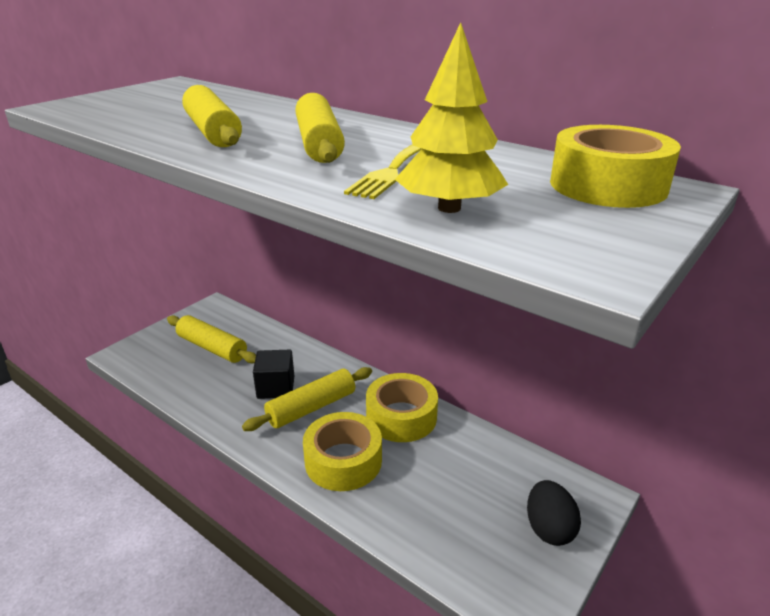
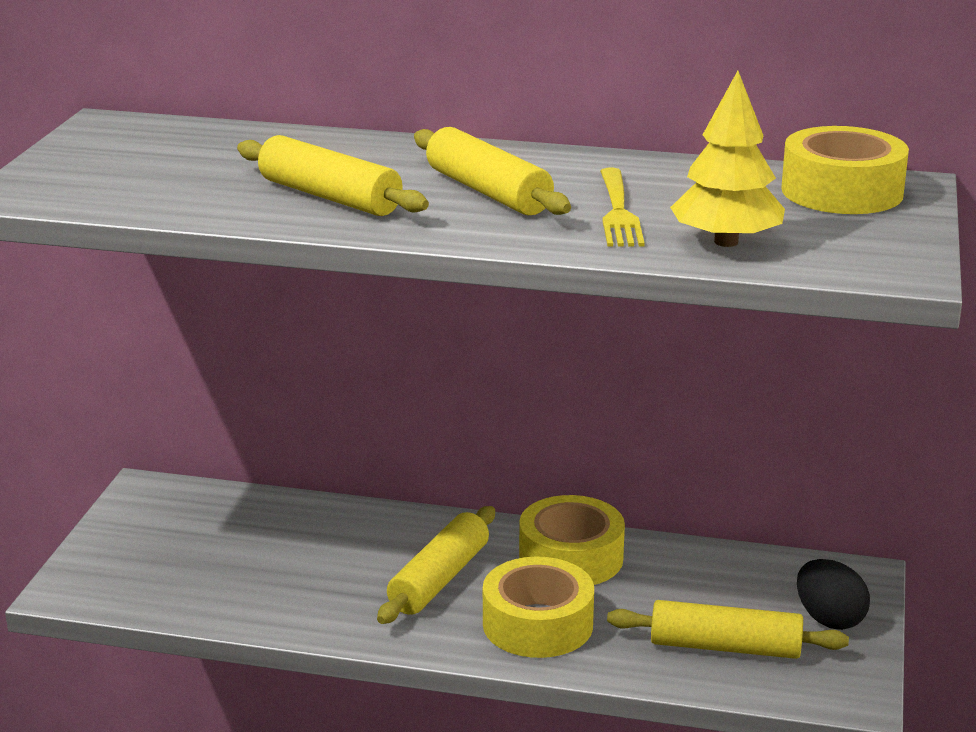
camera: 25 degrees left, 5 degrees down
yellow rolling pin [167,315,256,363] -> yellow rolling pin moved to [607,600,849,659]
black cube [253,350,294,399] -> none

